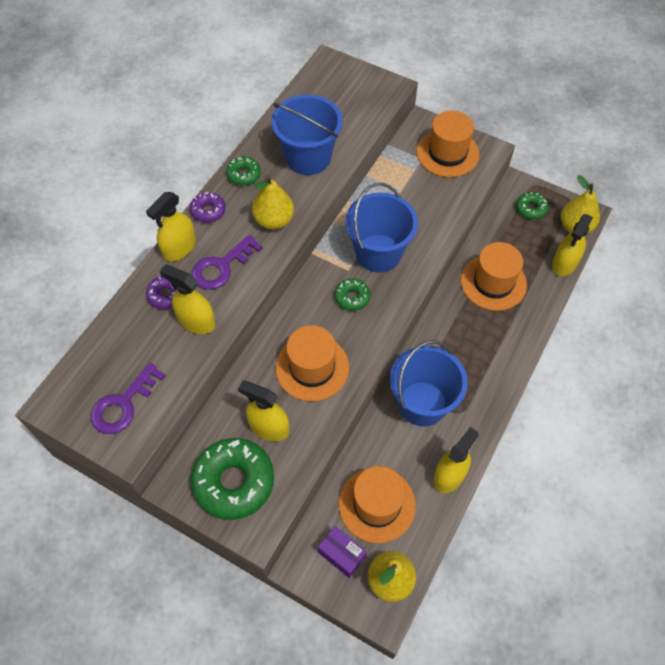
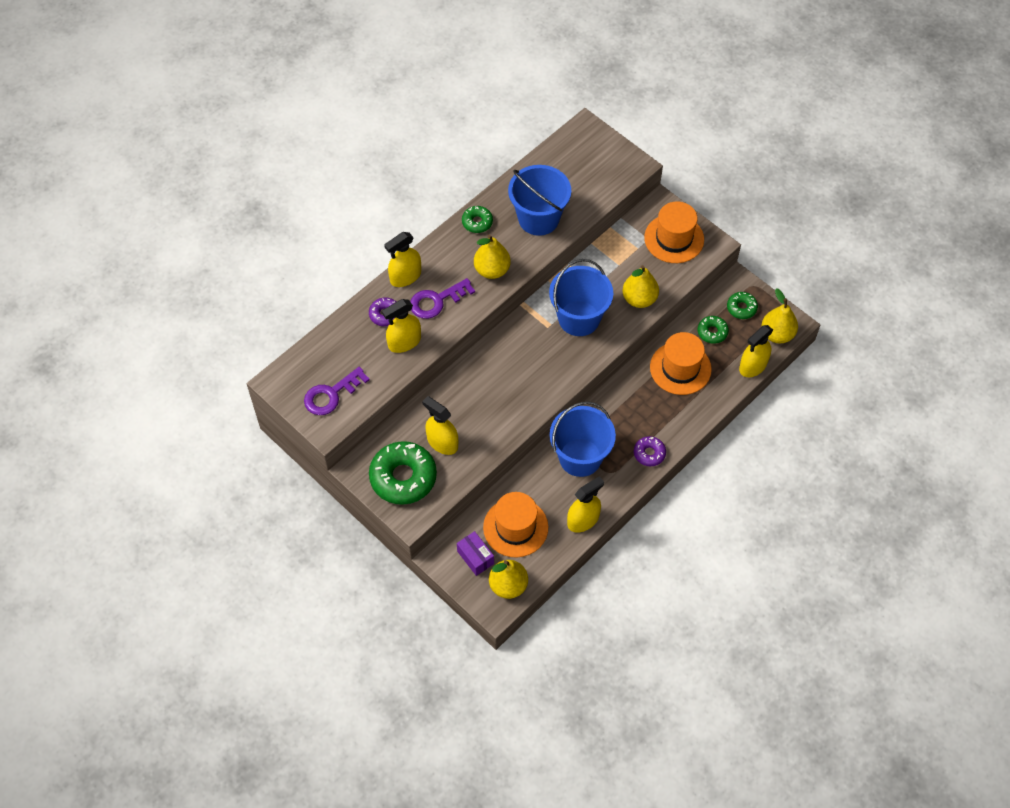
camera: 15 degrees right, 0 degrees up
yellow spray bottle [159,264,216,334] -> yellow spray bottle turned 75 degrees counterclockwise [382,299,421,353]
purple donut [190,192,226,223] -> purple donut moved to [634,436,666,466]
orange hat [275,325,349,401] -> none
green donut [335,278,370,311] -> green donut moved to [698,316,729,344]
none -> yellow pear [623,265,659,308]

